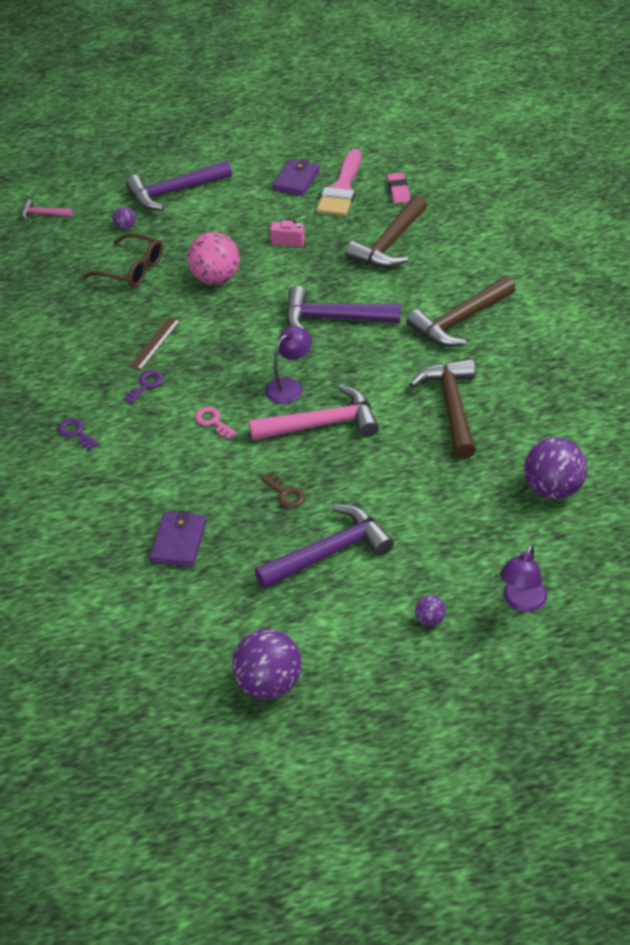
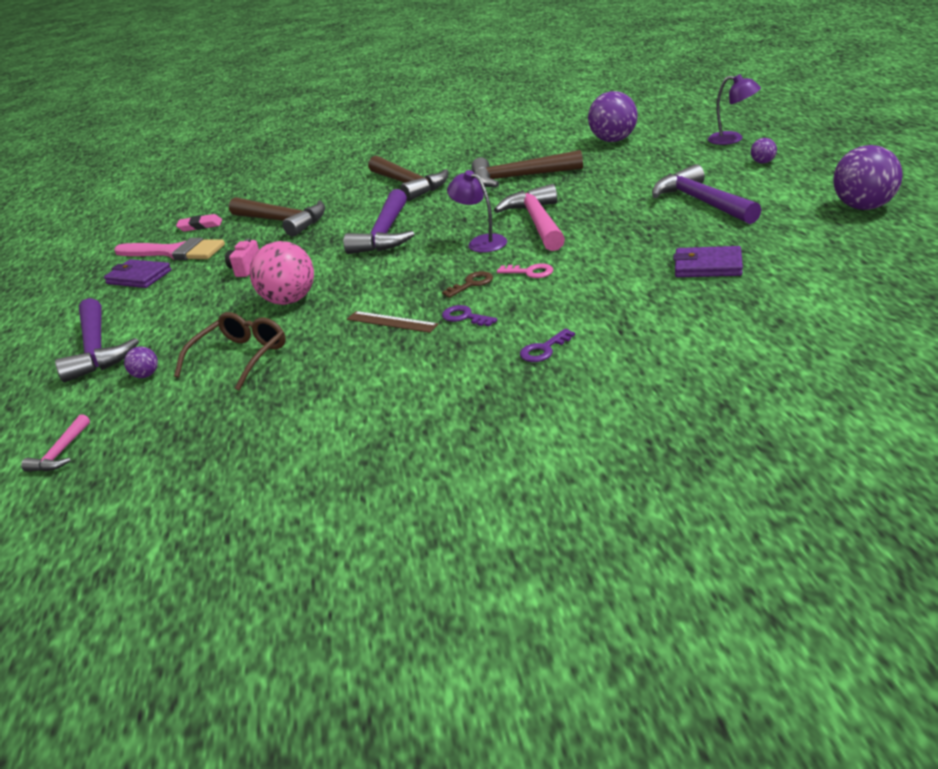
camera: 85 degrees left, 15 degrees down
pink key [195,407,237,439] -> pink key turned 120 degrees counterclockwise [497,264,553,278]
brown key [261,472,305,508] -> brown key moved to [442,271,493,298]

